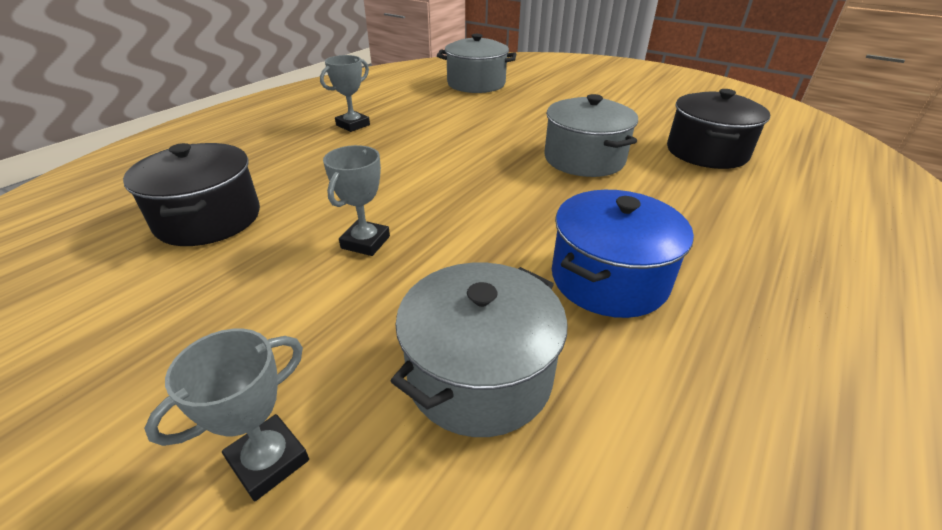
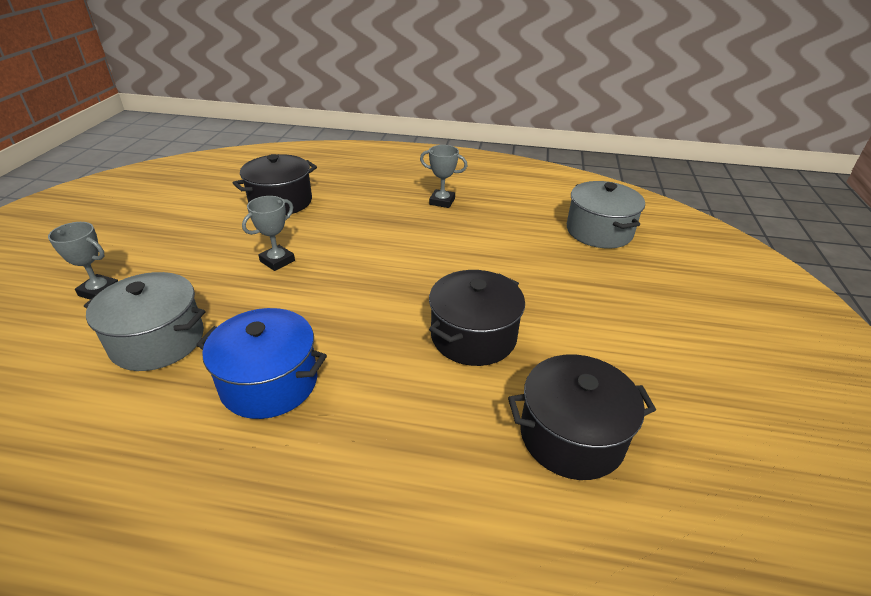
camera: 65 degrees right, 0 degrees up
grey trophy [323,145,390,256] -> grey trophy turned 45 degrees counterclockwise [242,196,295,271]
grey pot [544,94,638,177] -> black pot [429,270,525,366]

